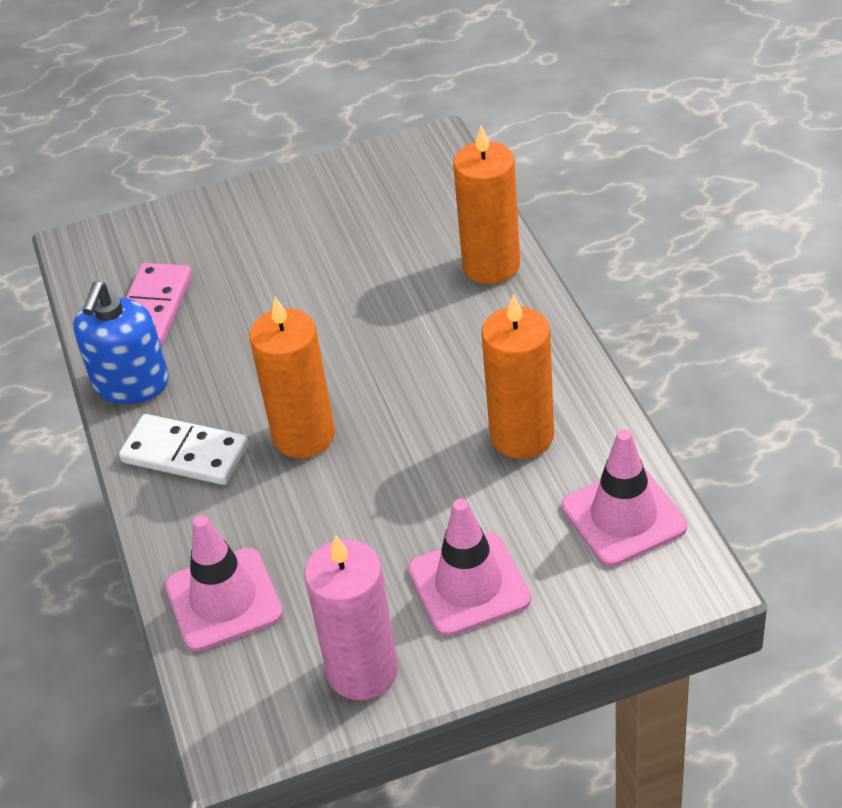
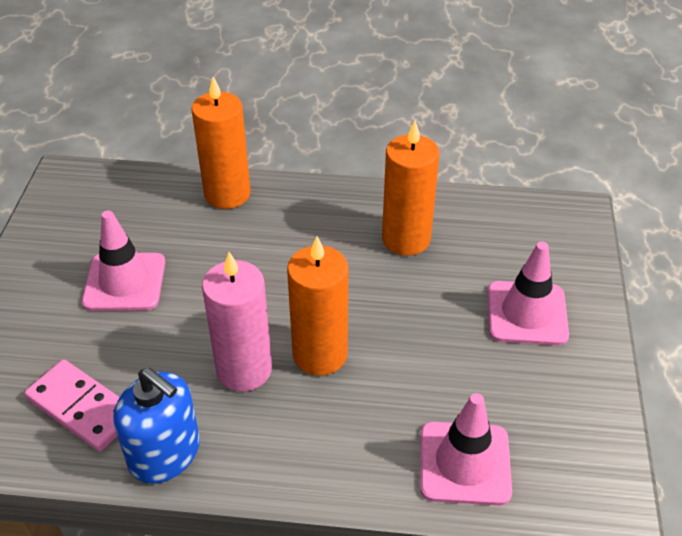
camera: 70 degrees left, 0 degrees up
white domino [119,414,249,485] -> none
pink candle [304,535,398,700] -> pink candle moved to [202,252,272,391]
pink traffic cone [562,429,687,566] -> pink traffic cone moved to [82,211,165,311]

